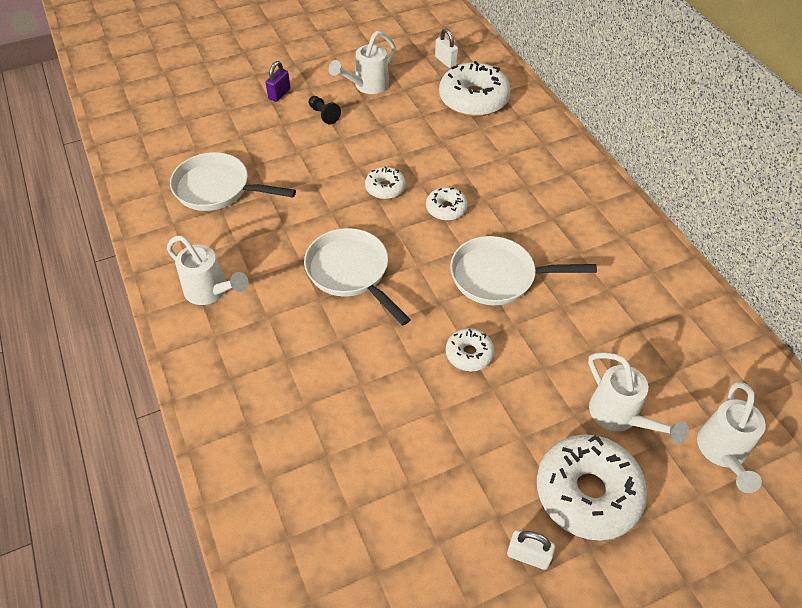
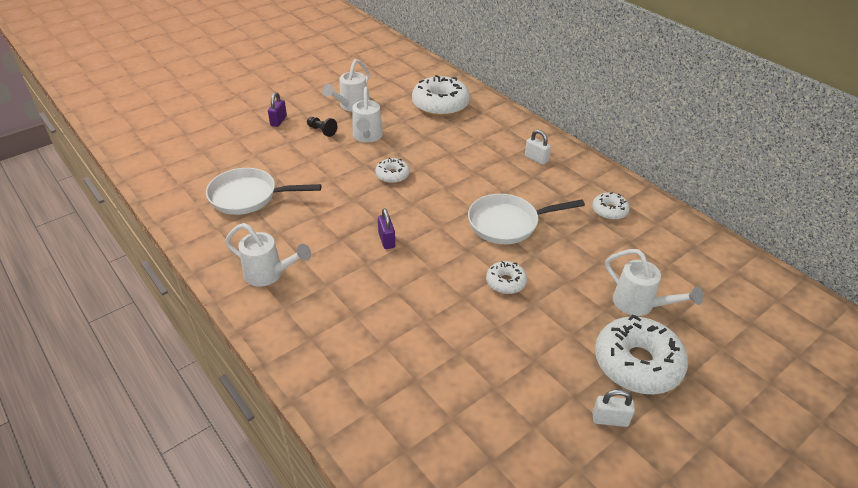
camera: 15 degrees left, 10 degrees down
white pan [304,228,411,326] -> purple padlock [378,208,395,249]
white donut [426,187,468,221] -> white donut moved to [592,192,630,220]
white padlock [435,29,458,68] -> white padlock moved to [525,130,551,165]
white watering can [697,382,766,493] -> white watering can moved to [352,87,383,143]

